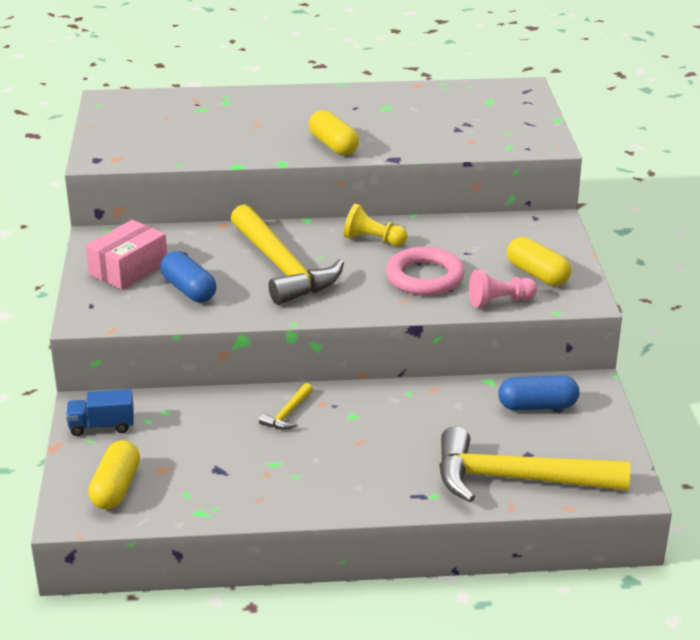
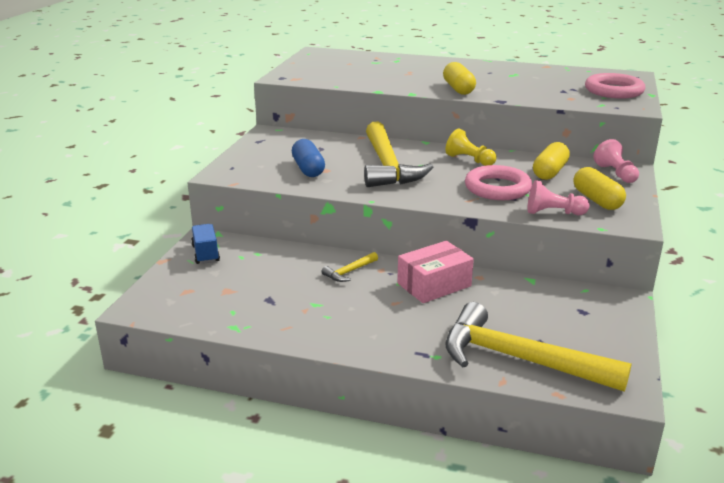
camera: 20 degrees right, 5 degrees down
blue truck [66,389,134,436] -> blue truck turned 60 degrees clockwise [191,224,220,264]
pink box [85,220,167,290] -> pink box moved to [397,241,474,303]
yellow capsule [88,440,140,509] -> yellow capsule moved to [533,142,570,180]
blue capsule [498,375,579,410] -> none
none -> pink ring [585,73,645,99]
none -> pink pawn [594,139,639,183]

